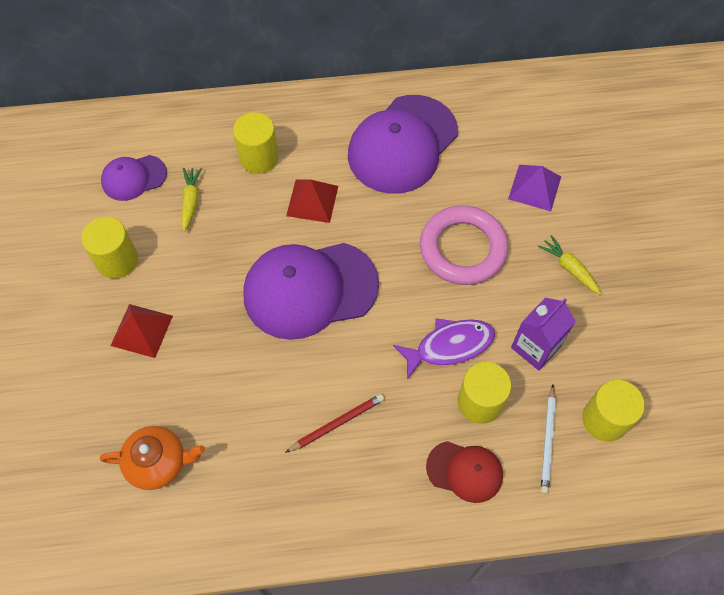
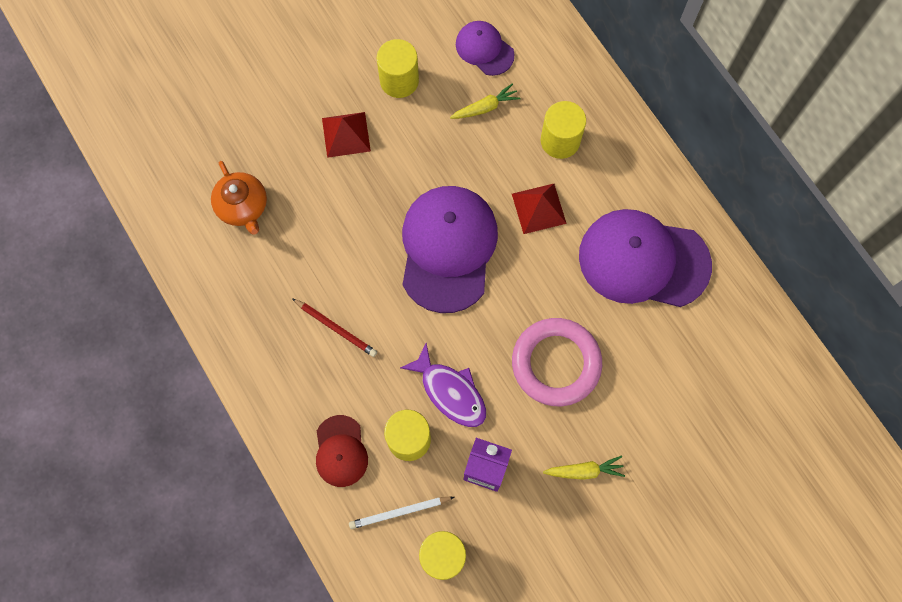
camera: 65 degrees right, 10 degrees up
purple cap [243,243,379,340] -> purple cap turned 45 degrees clockwise [402,186,498,313]
purple pyramid [508,165,561,211] -> none
yellow carrot [538,235,601,294] -> yellow carrot turned 60 degrees clockwise [543,455,625,480]

